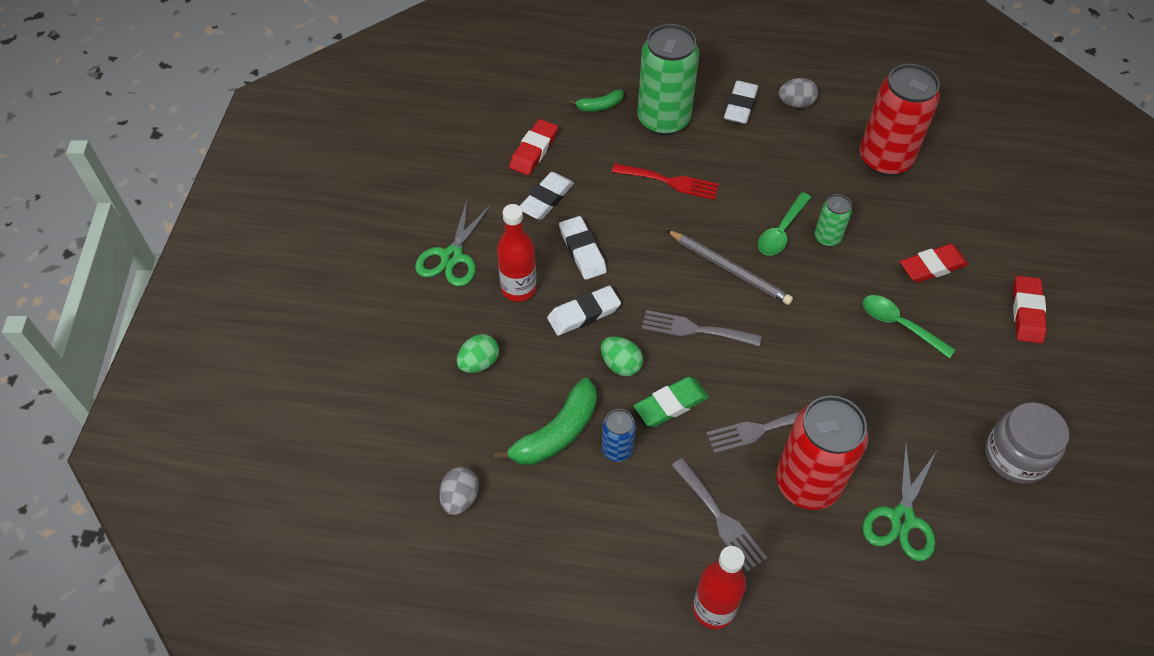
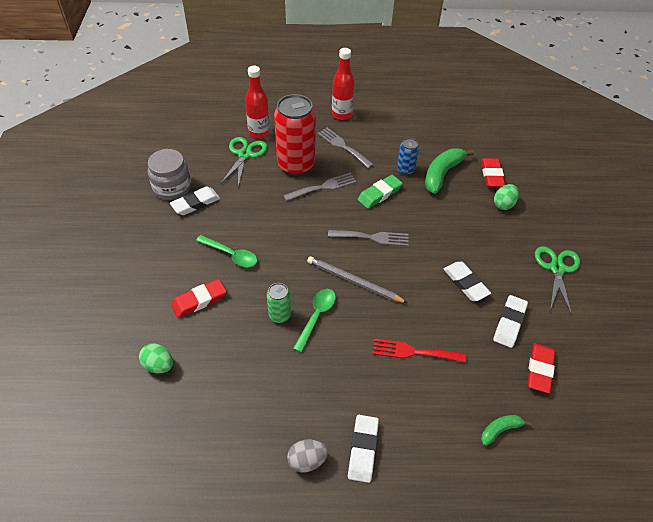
camera: 170 degrees right, 5 degrees down
grey egg [439,467,479,515] -> none
red bottle [497,204,536,302] -> red bottle moved to [245,66,270,139]
white eraser [547,286,621,336] -> white eraser moved to [170,186,220,215]
green egg [601,336,643,376] -> green egg moved to [139,343,173,374]
green can [638,24,699,136] -> none
red can [860,64,940,176] -> none
red eraser [1013,276,1047,343] -> red eraser moved to [481,158,505,187]

